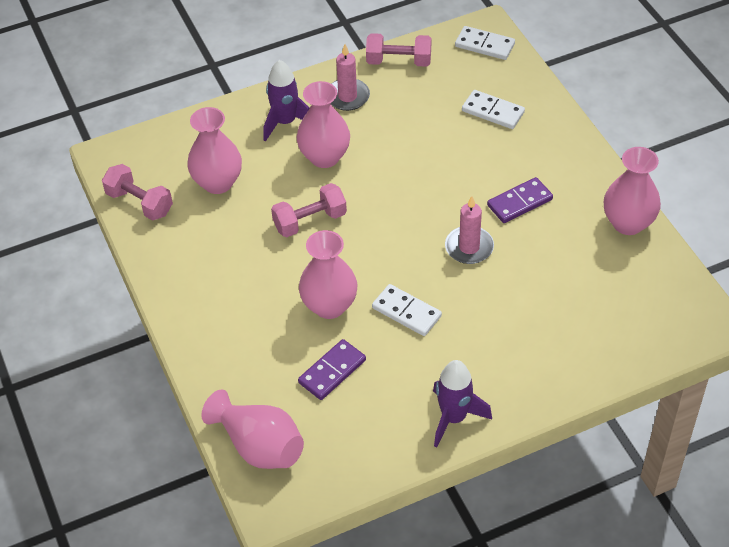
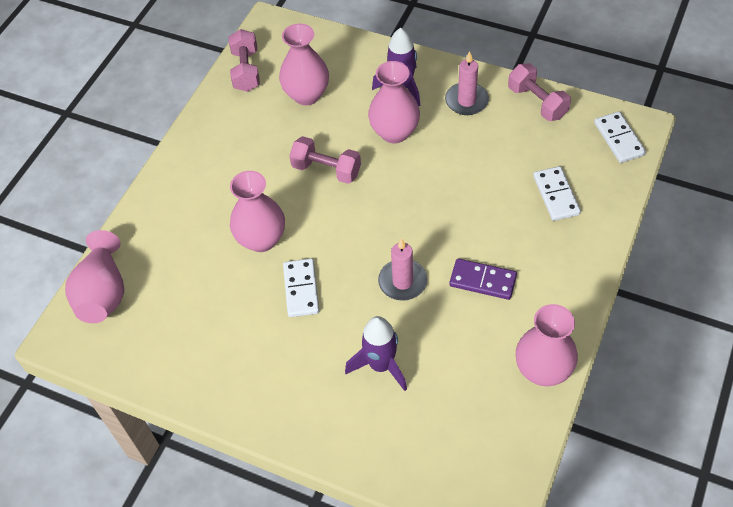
camera: 50 degrees right, 5 degrees up
purple domino [298,339,366,400] -> none
purple rocket [433,360,492,447] -> purple rocket moved to [345,316,407,391]

